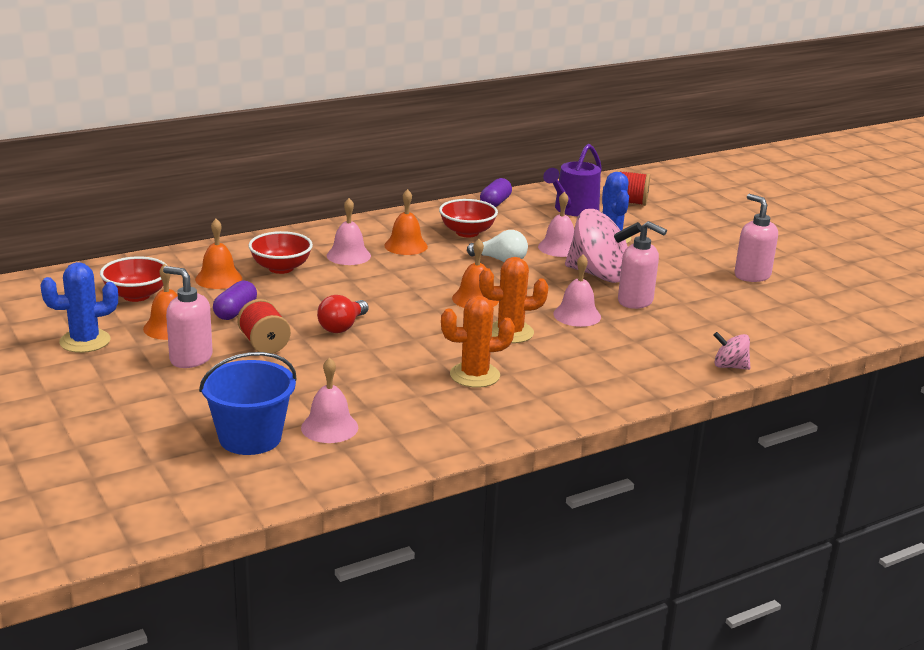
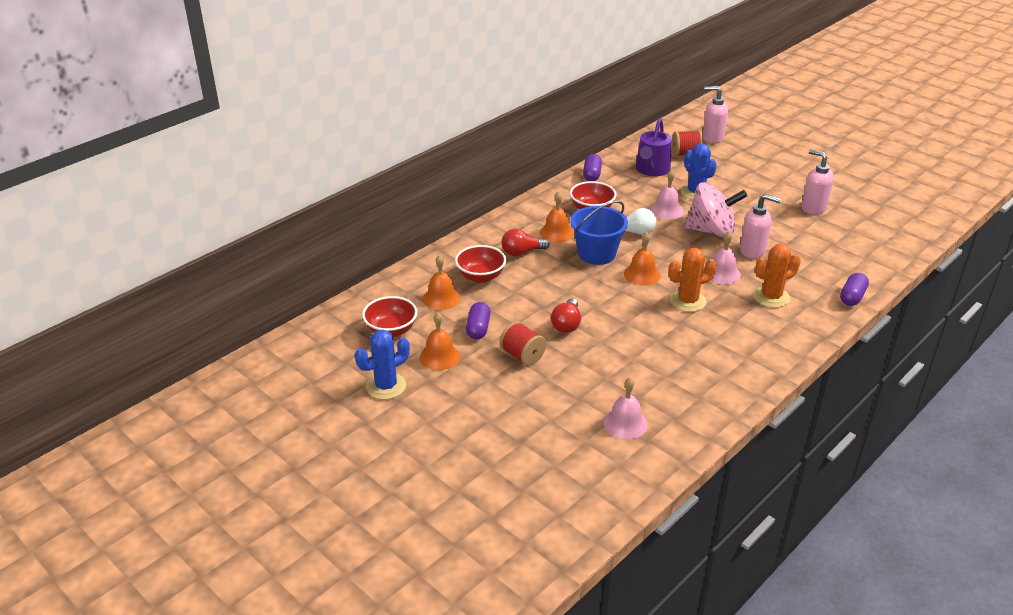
camera: 15 degrees left, 10 degrees up
pink soap dispenser [163,266,213,368] -> pink soap dispenser moved to [703,86,728,144]
blue bucket [199,352,297,455] -> blue bucket moved to [570,201,628,265]
pink bell [327,198,371,265] -> red light bulb [501,229,550,256]
orange cactus [441,296,515,388] -> orange cactus moved to [753,244,801,308]
pink spinning top [713,332,750,370] -> purple capsule [840,273,869,306]

